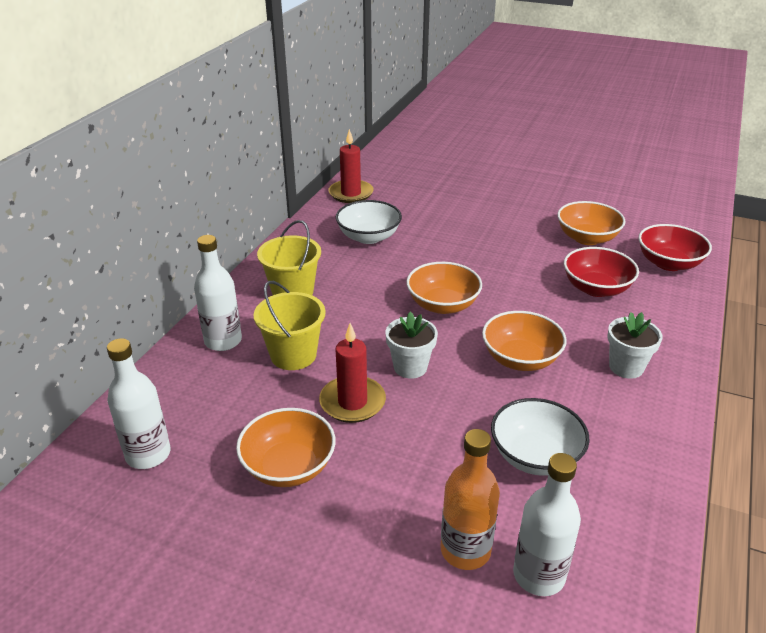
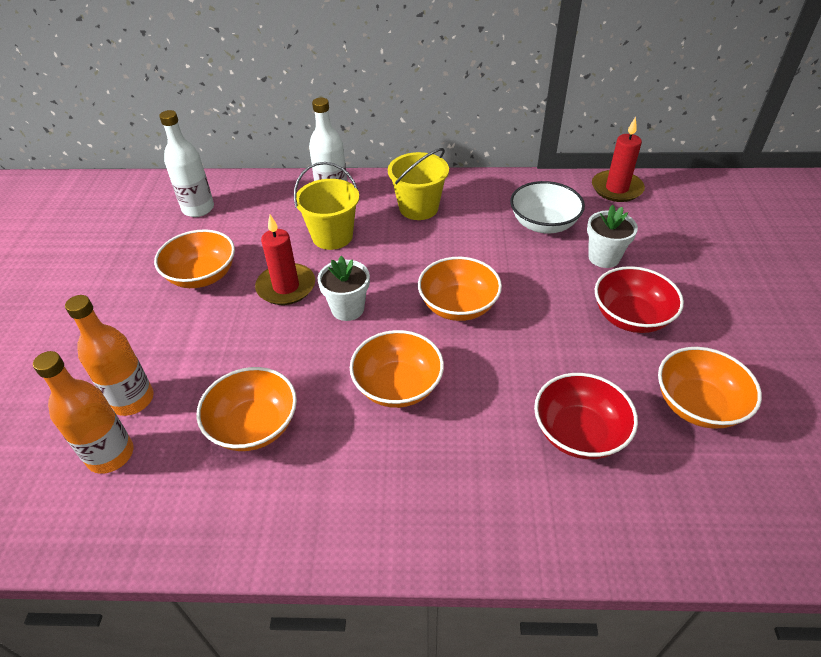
camera: 70 degrees right, 10 degrees up
white bowl [491,398,590,476] -> orange bowl [197,367,297,451]
white bottle [513,453,581,596] -> orange bottle [33,351,133,474]
white flower pot [607,312,663,379] -> white flower pot moved to [587,205,638,268]
red bowl [639,224,712,271] -> red bowl moved to [595,266,684,333]

